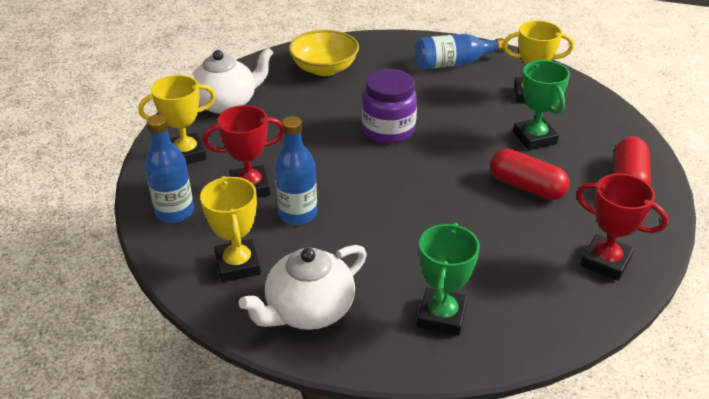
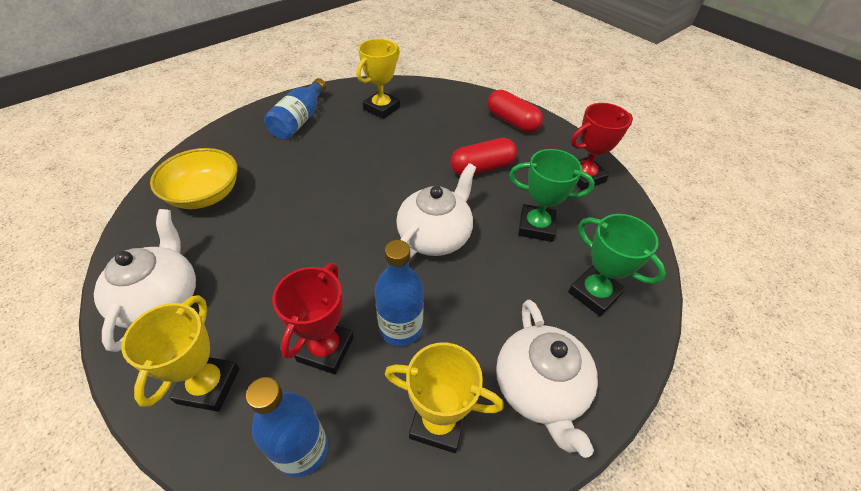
camera: 60 degrees left, 10 degrees up
purple jar [362,69,417,143] -> none
green trophy [513,60,570,150] -> green trophy moved to [509,149,595,242]
none -> white teapot [396,163,476,258]

